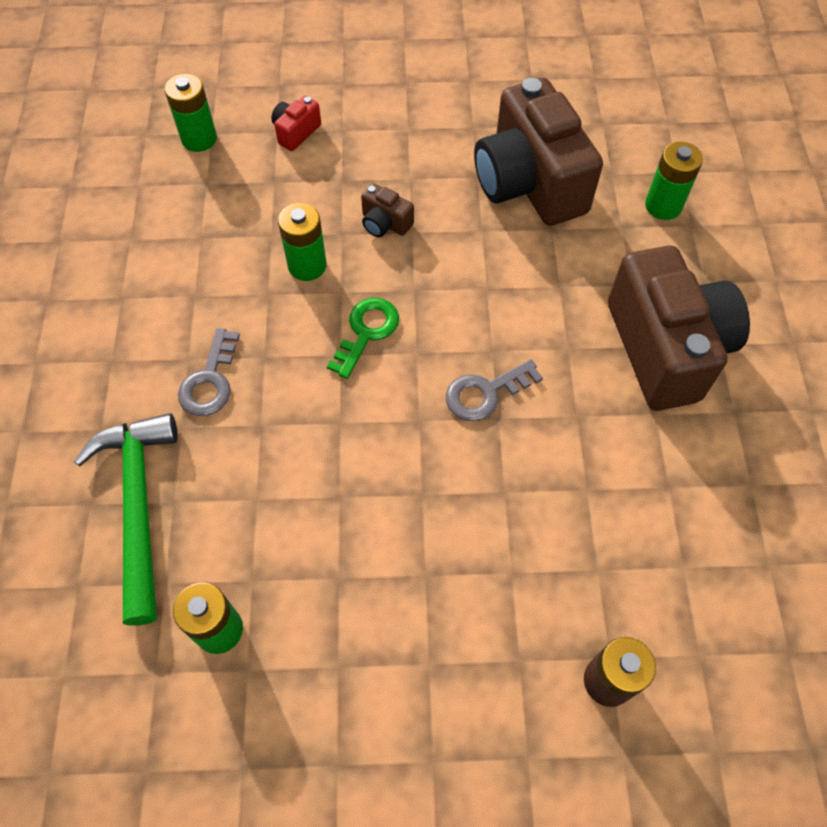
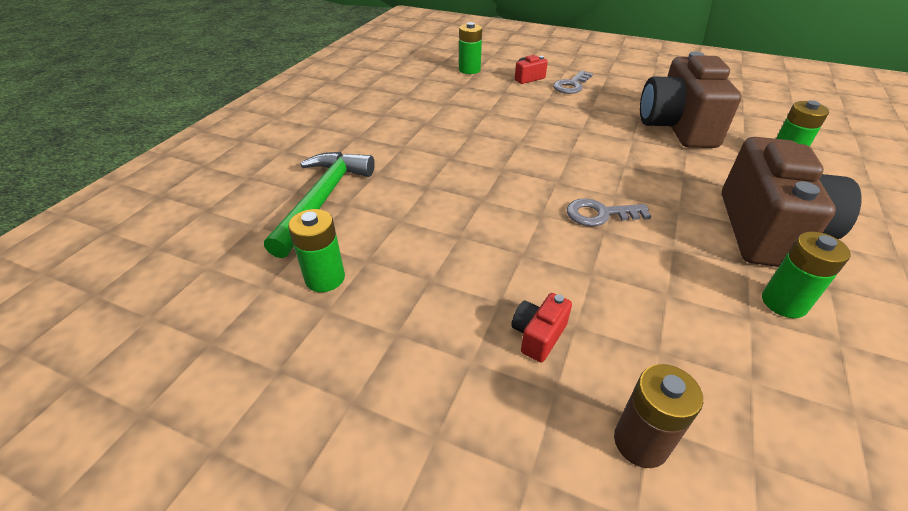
camera: 25 degrees right, 20 degrees down
grey key [178,328,240,416] -> grey key moved to [553,71,593,94]
green battery [278,203,327,281] -> green battery moved to [762,231,851,318]
green key [327,298,399,379] -> none
brown camera [361,183,414,237] -> none
none -> red camera [511,293,572,363]

